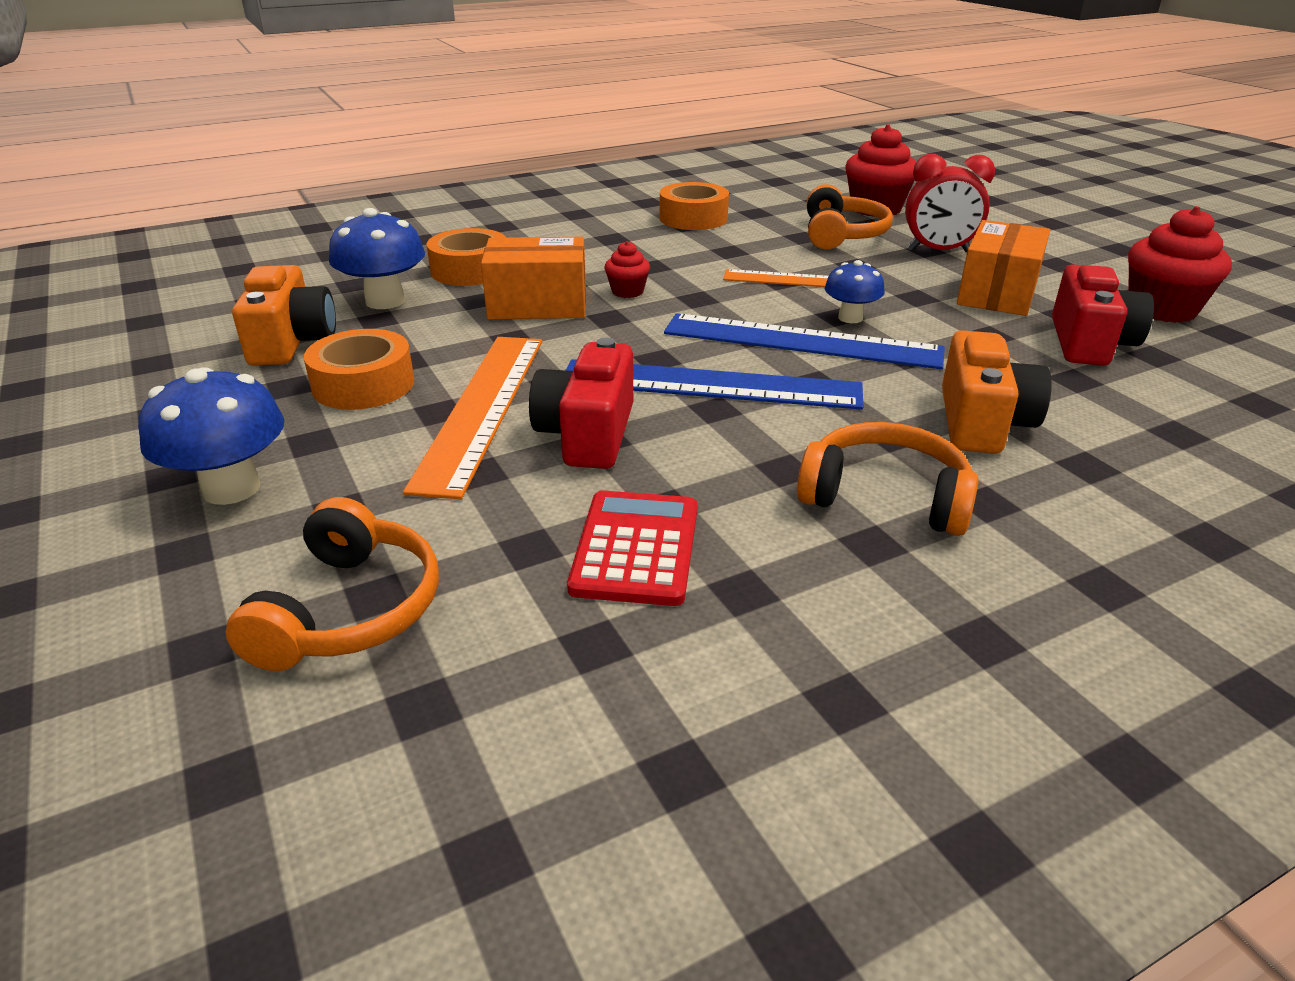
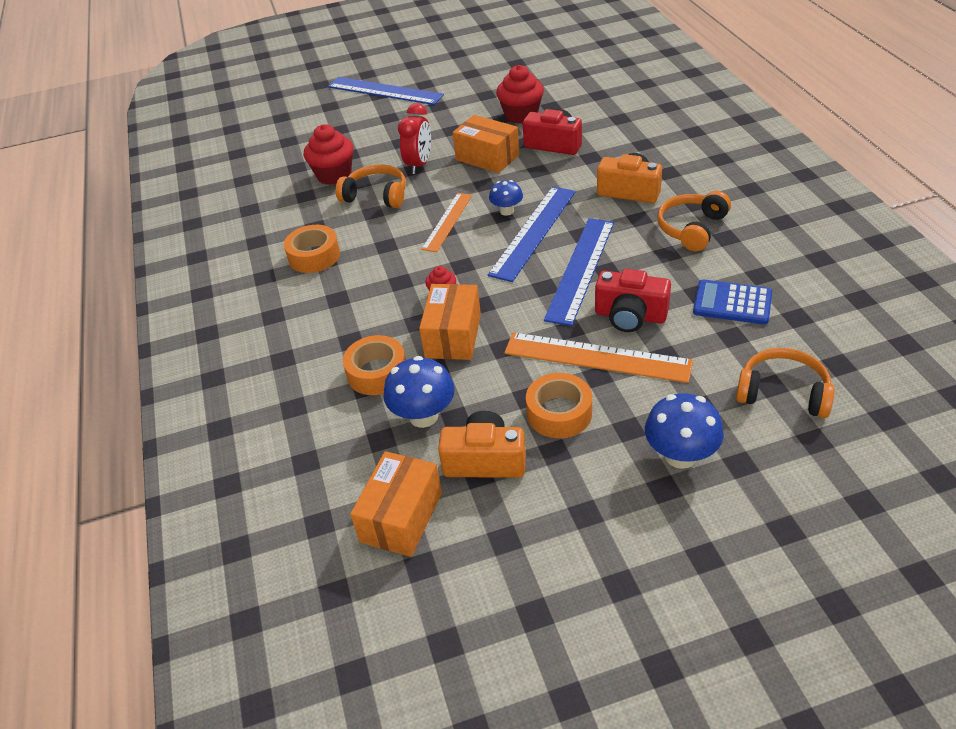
camera: 75 degrees left, 10 degrees up
red calculator [567,490,698,606] -> blue calculator [693,279,772,325]
none -> blue ruler [328,77,444,105]
none -> orange box [350,451,442,557]

